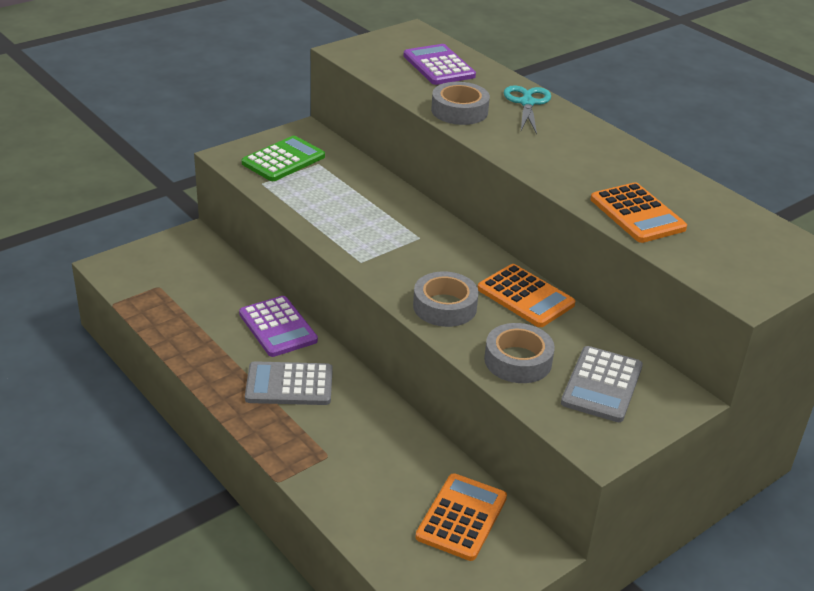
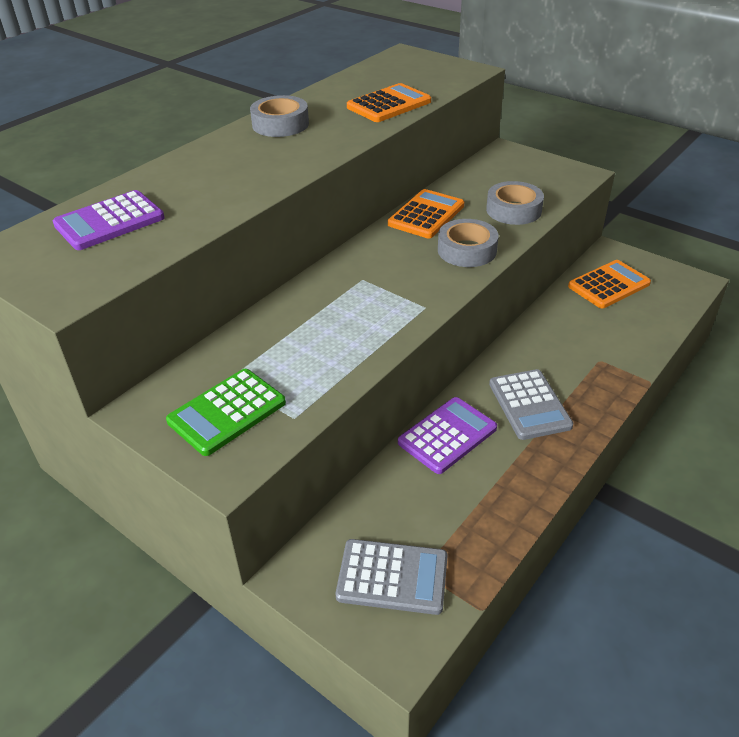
camera: 100 degrees left, 5 degrees up
green calculator [241,136,325,181] -> green calculator turned 75 degrees counterclockwise [166,369,286,456]
orange calculator [415,473,507,561] -> orange calculator turned 135 degrees clockwise [568,260,651,309]
grey tape [431,82,490,125] -> grey tape moved to [250,95,309,137]
turquoise scissors [504,85,551,134] -> none
grey calculator [561,346,643,422] -> grey calculator moved to [336,539,448,615]

